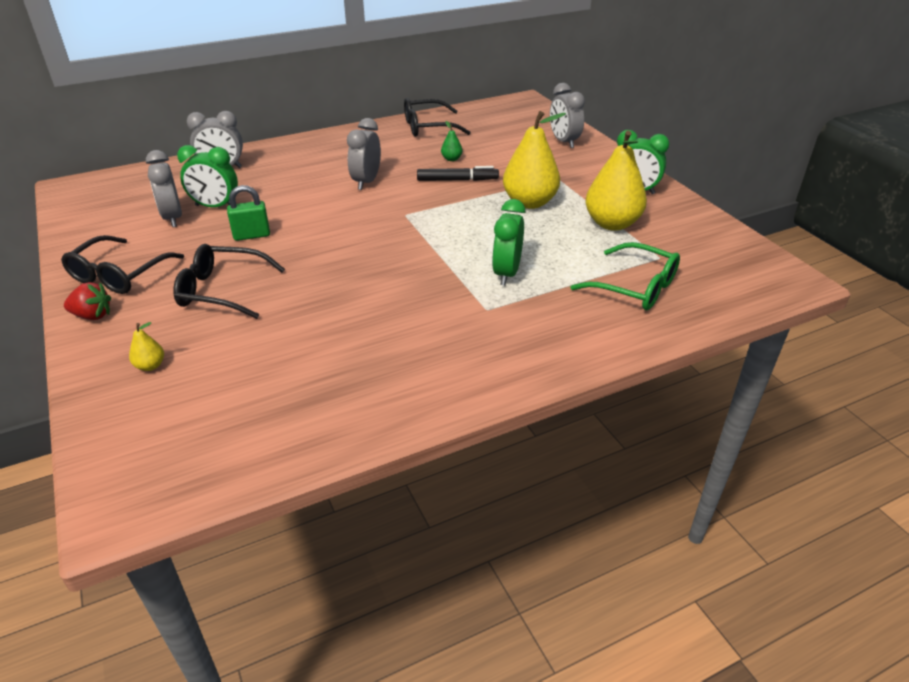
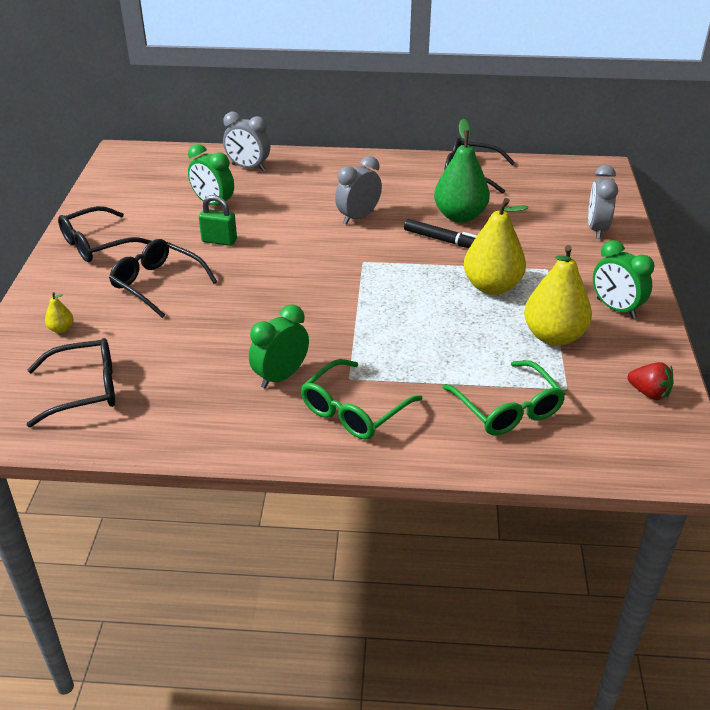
camera: 30 degrees right, 0 degrees up
red strawberry [64,282,111,320] -> red strawberry moved to [627,362,674,400]
grey clock [146,150,182,227] -> none
green pear [441,121,462,161] -> green pear [434,118,490,223], size x2.36
green clock [492,199,525,285] -> green clock moved to [249,304,309,389]
none -> black glasses [27,338,115,427]
none -> green glasses [301,359,422,440]

